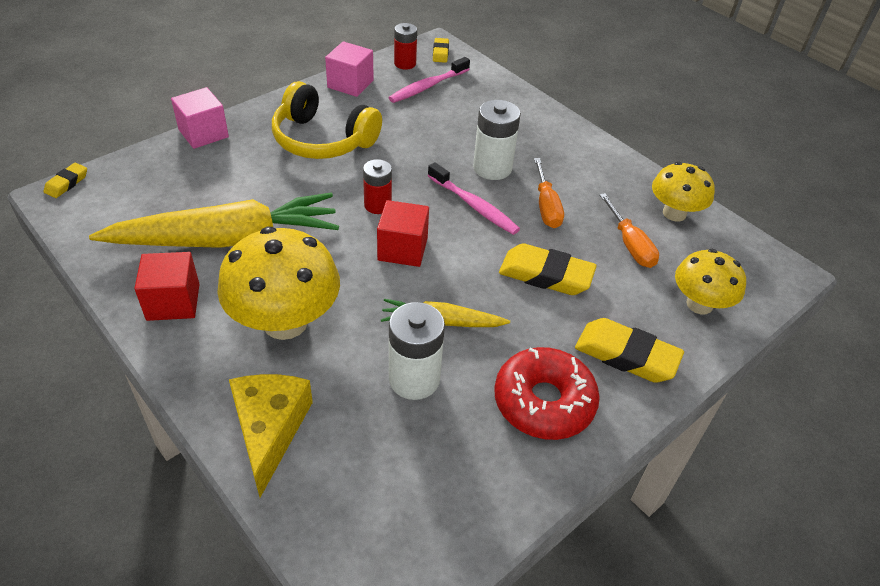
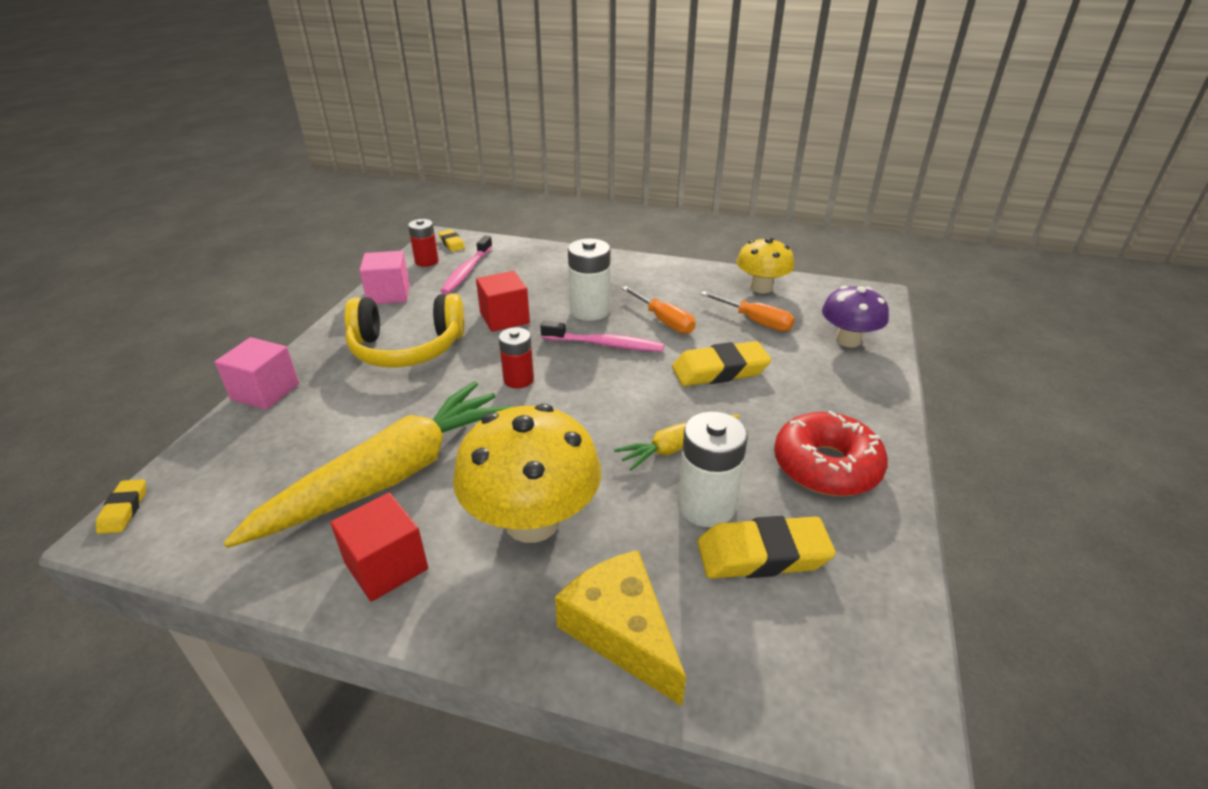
camera: 30 degrees left, 10 degrees down
red cube [377,200,429,267] -> red cube moved to [476,271,530,332]
yellow eraser [575,318,684,383] -> yellow eraser moved to [697,516,836,579]
yellow mushroom [675,249,746,314] -> purple mushroom [822,286,889,347]

